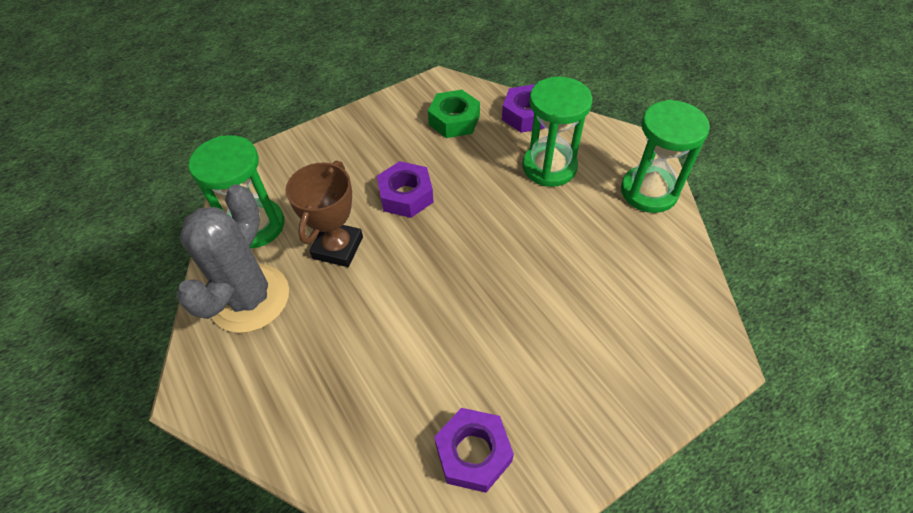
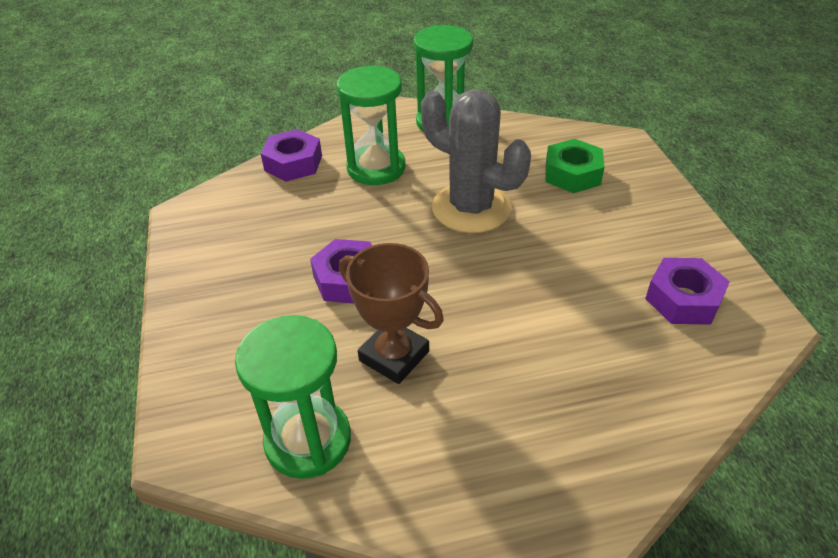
camera: 70 degrees left, 10 degrees down
grey cactus [176,184,289,333] -> grey cactus moved to [421,89,531,233]
green nut [428,90,480,138] -> green nut moved to [546,139,605,193]

